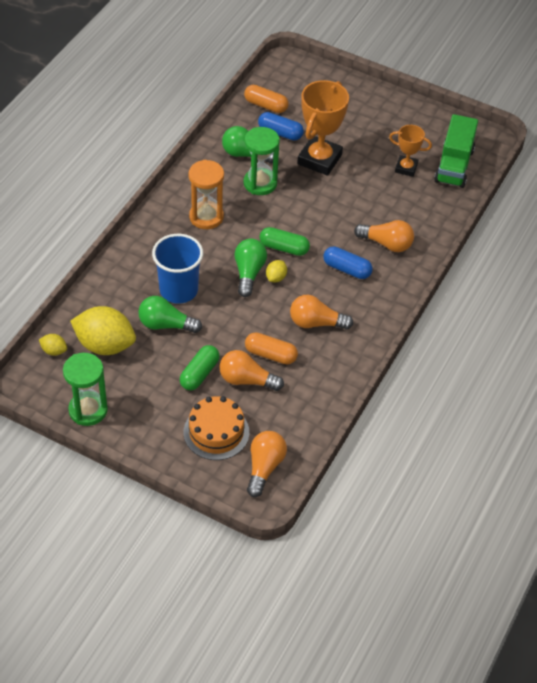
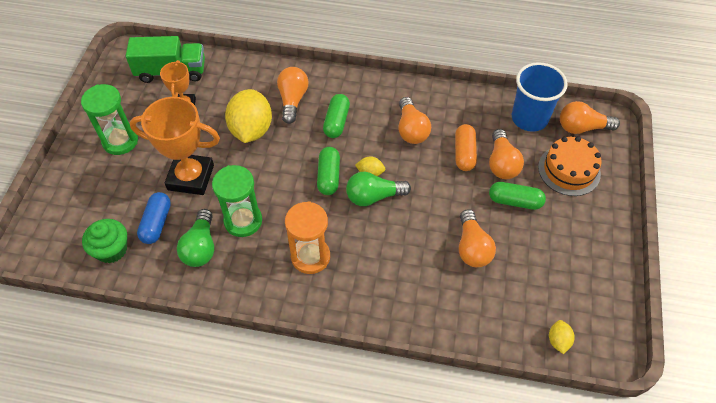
camera: 105 degrees left, 5 degrees up
green hourglass [63,353,108,426] -> green hourglass moved to [81,84,138,155]
yellow lemon [70,306,136,355] -> yellow lemon moved to [225,89,272,143]
green light bulb [138,296,202,333] -> orange light bulb [459,209,496,267]
blue cup [152,234,203,304] -> blue cup moved to [512,62,568,132]
orange capsule [244,85,289,113] -> green cupcake [82,219,127,263]
blue capsule [323,246,372,279] -> green capsule [323,94,350,138]

